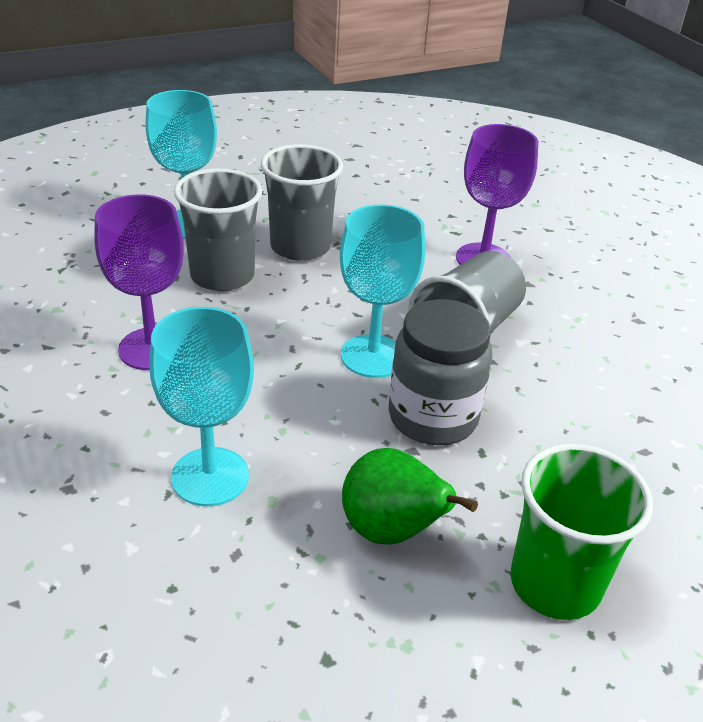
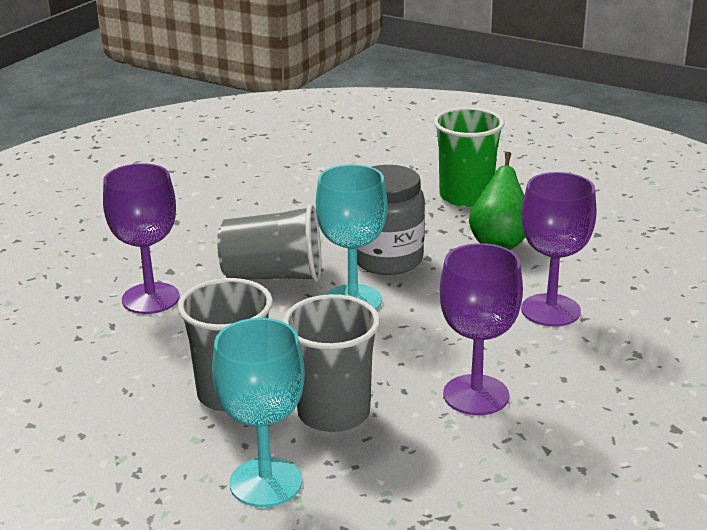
camera: 120 degrees left, 10 degrees down
turquoise goblet [149,307,254,507] -> purple goblet [521,172,597,327]

